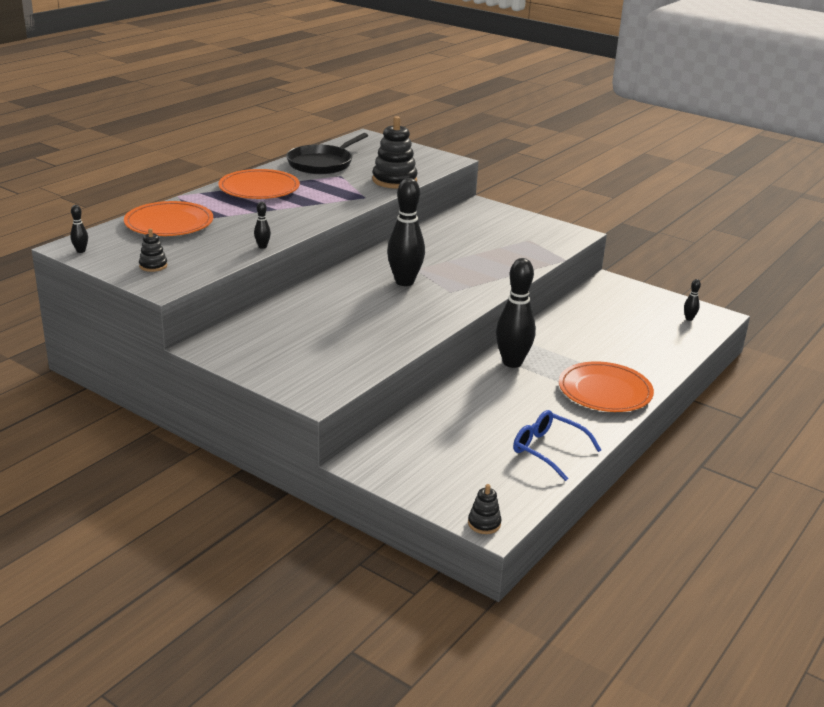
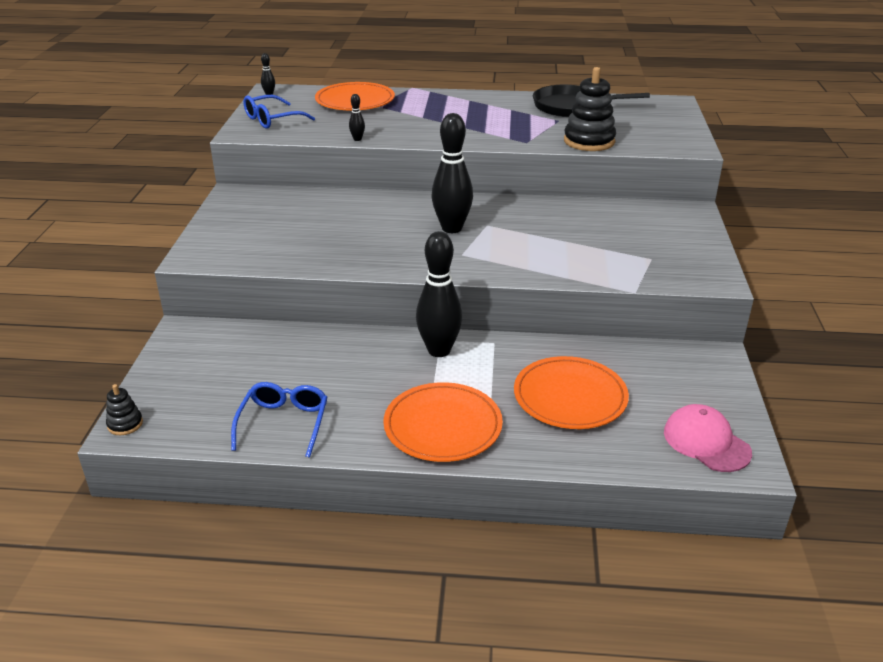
camera: 60 degrees right, 5 degrees up
black stacking toy [139,229,167,272] -> blue glasses [243,95,315,129]
orange plate [218,169,300,199] -> orange plate moved to [514,356,629,429]
black bowling pin [684,279,701,321] -> pink cap [664,404,752,472]

